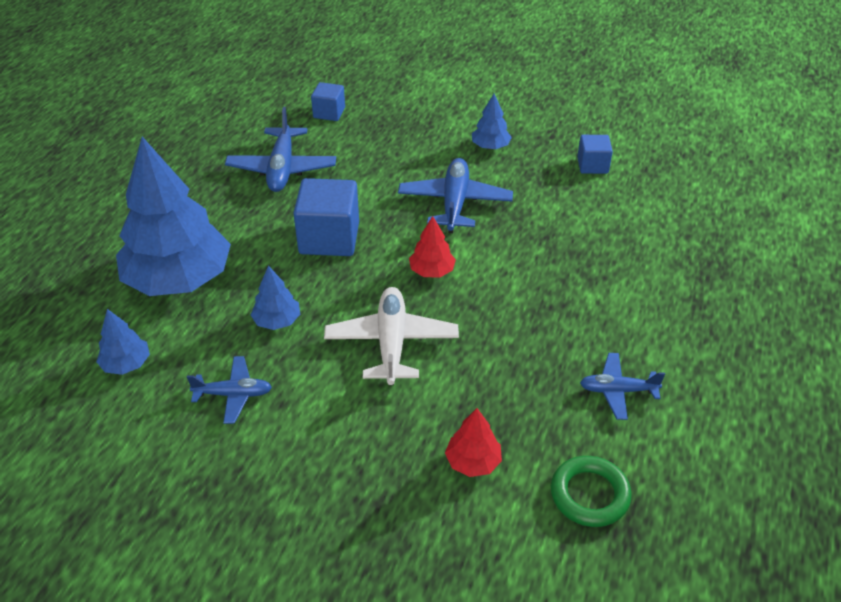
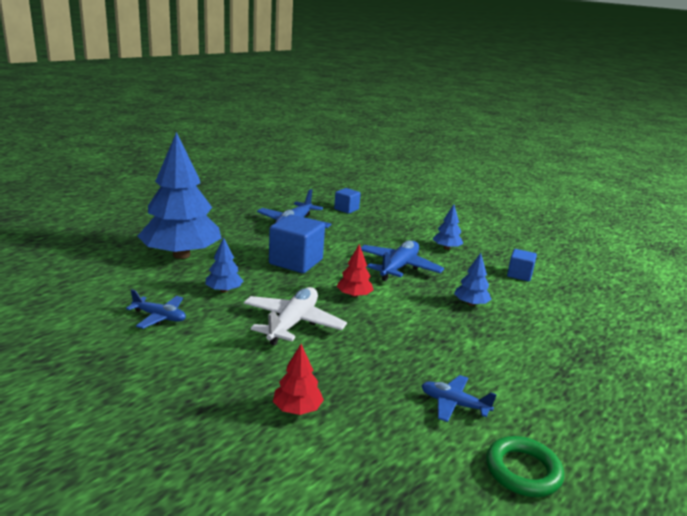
camera: 20 degrees right, 20 degrees down
blue tree [96,309,150,375] -> blue tree moved to [454,253,492,306]
green ring [551,456,632,527] -> green ring moved to [486,436,564,497]

